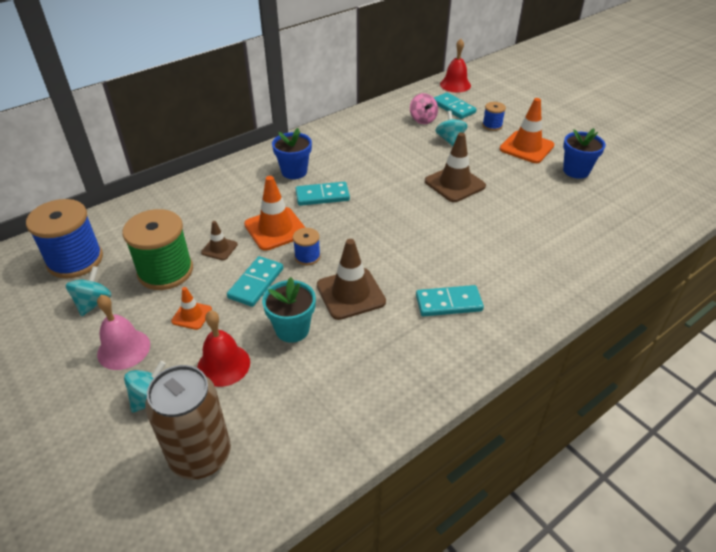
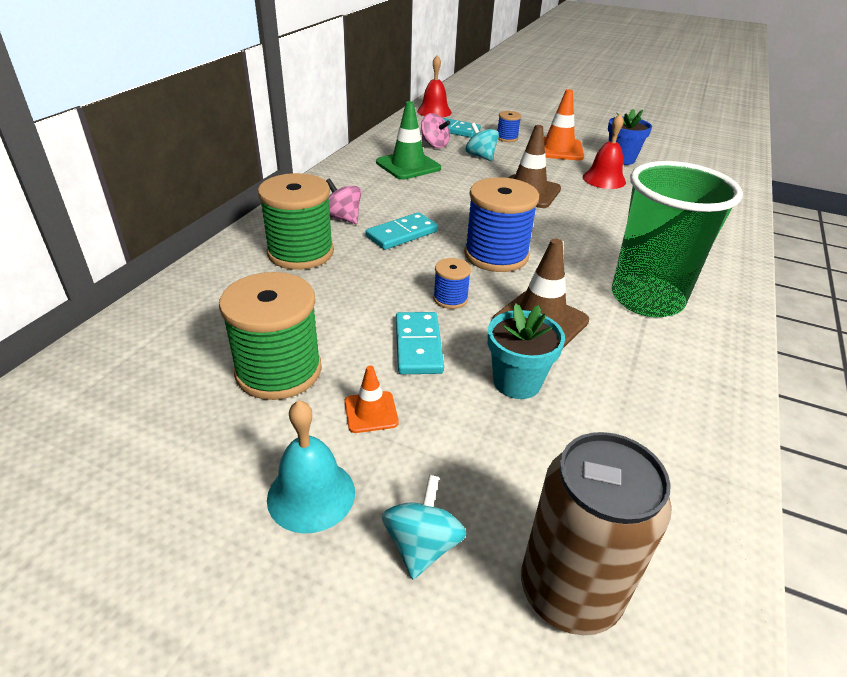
camera: 30 degrees left, 5 degrees down
blue spool [26,199,103,279] -> blue spool moved to [464,177,539,272]
turquoise spinning top [66,266,112,316] -> none
pink bell [97,295,150,370] -> turquoise bell [267,400,355,533]
red bell [197,310,250,387] -> red bell moved to [583,114,626,189]
brown traffic cone [201,221,238,260] -> none
orange traffic cone [244,176,306,251] -> none
blue flower pot [272,128,312,179] -> pink spinning top [326,179,361,224]
turquoise domino [416,285,484,316] -> green cup [612,161,743,317]
none -> green spool [258,173,334,270]
none -> green traffic cone [376,101,441,180]

